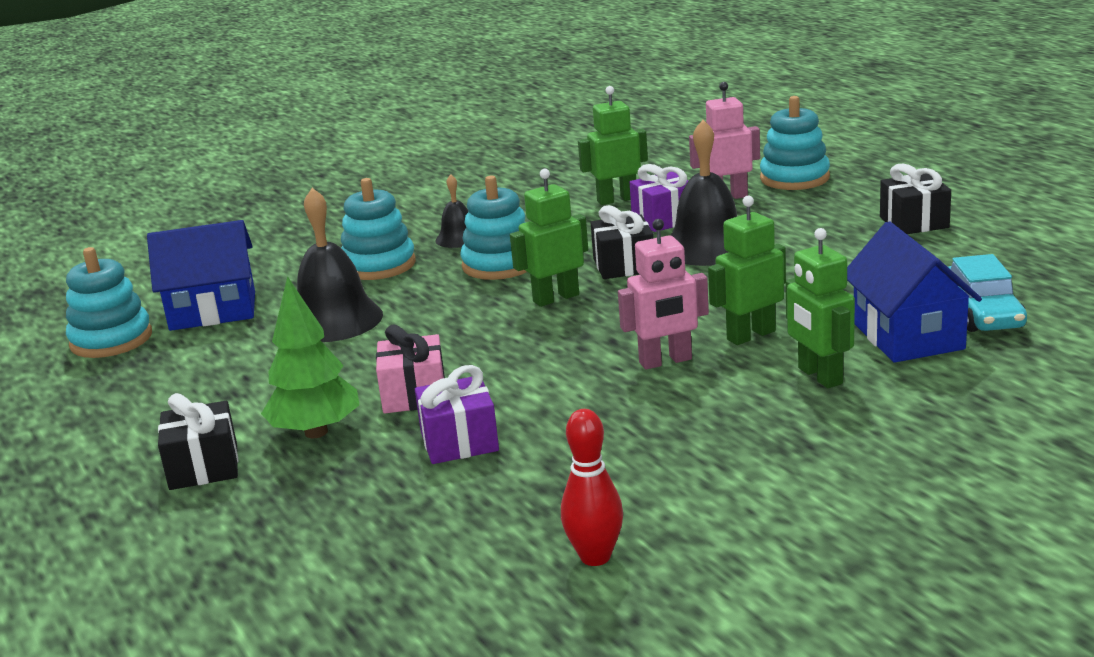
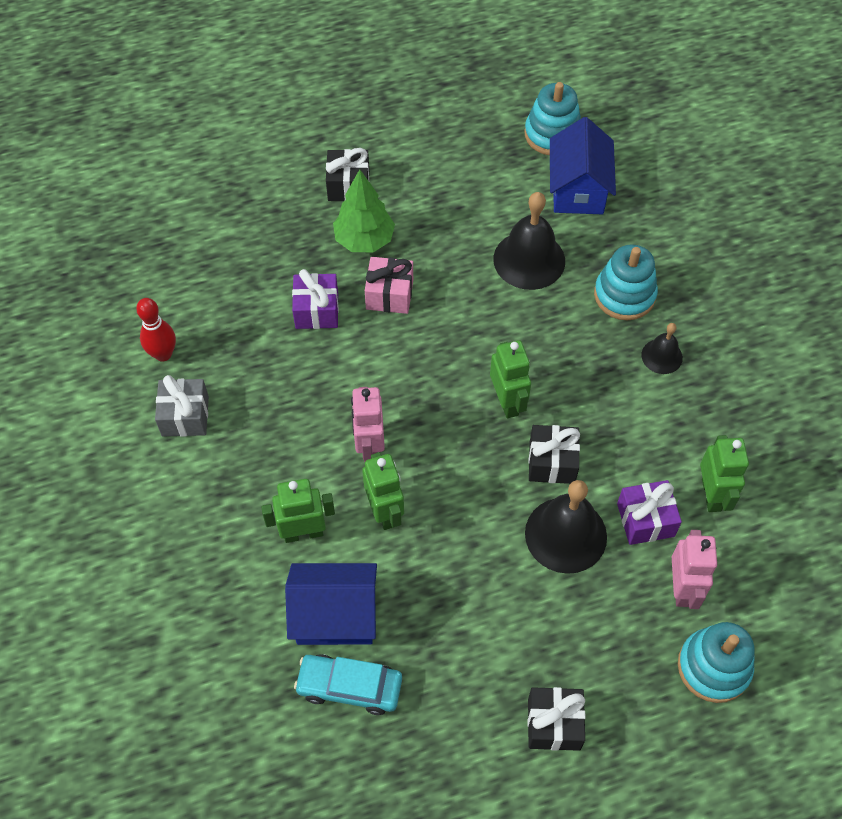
camera: 100 degrees right, 35 degrees up
turquoise stacking toy [460,176,527,280] -> none
none -> grey gift [155,375,209,437]

